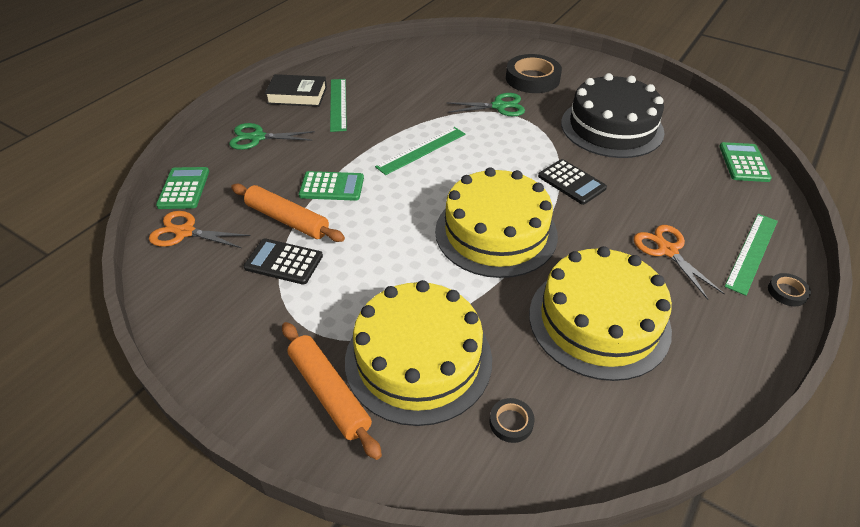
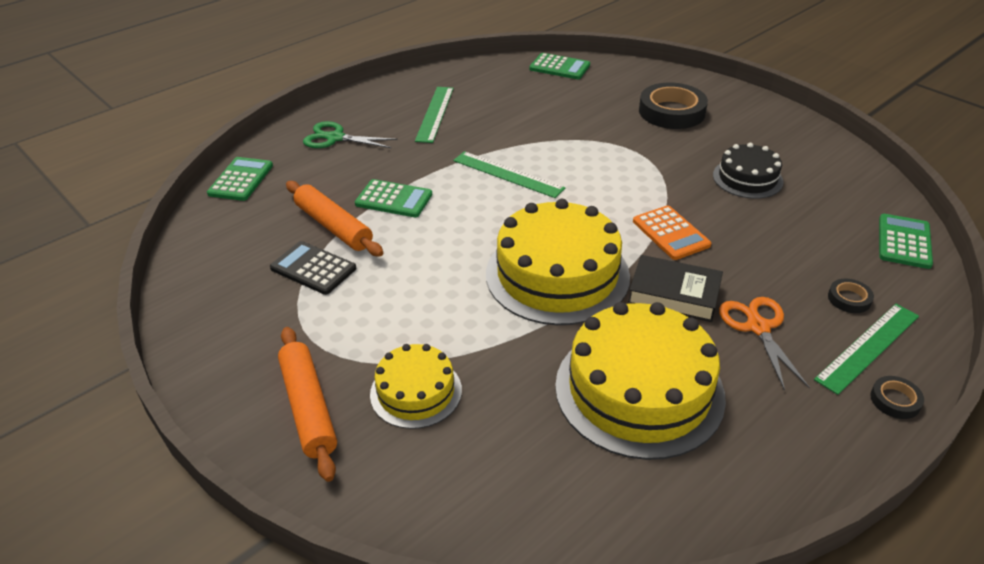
camera: 15 degrees right, 5 degrees down
orange scissors [149,211,250,248] -> none
black book [265,74,327,107] -> black book moved to [628,255,723,322]
yellow cake [345,280,492,426] -> yellow cake [370,344,462,429], size x0.55
green ruler [375,127,465,175] -> green ruler turned 60 degrees clockwise [453,151,565,198]
green scissors [446,93,525,116] -> none
black tape [490,398,534,443] -> black tape moved to [828,279,874,313]
black calculator [538,159,607,205] -> orange calculator [633,205,711,260]
black cake [561,73,665,158] -> black cake [713,143,783,199], size x0.55
none -> green calculator [529,53,590,79]

